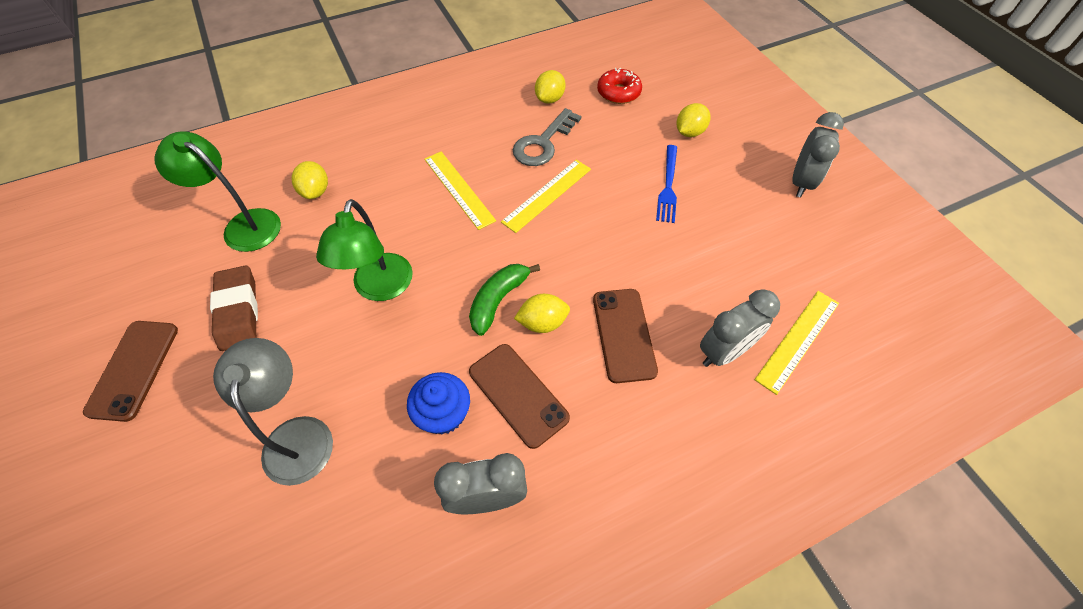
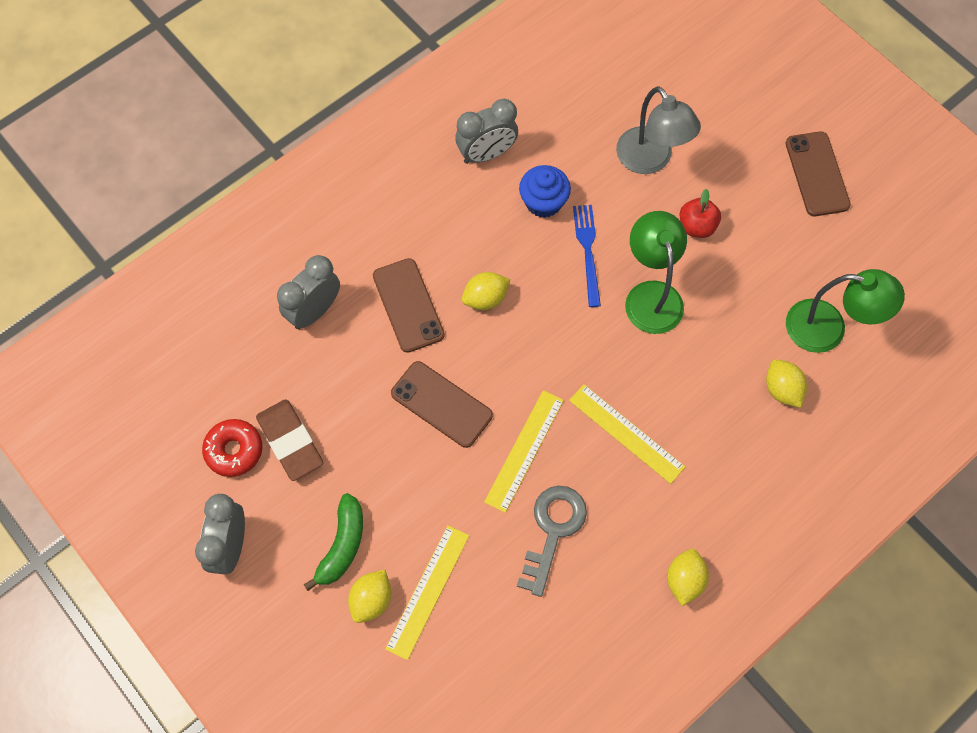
camera: 165 degrees right, 10 degrees up
brown eraser [210,266,258,351] -> brown eraser moved to [256,399,323,481]
green banana [469,264,540,336] -> green banana moved to [303,493,363,591]
brown phone [469,344,570,449] -> brown phone moved to [391,361,493,448]
yellow lemon [535,70,566,104] -> yellow lemon moved to [667,549,709,606]
red donut [597,67,642,104] -> red donut moved to [202,419,262,477]
blue fork [656,145,677,223] -> blue fork moved to [573,205,601,307]
yellow ruler [754,291,839,395] -> yellow ruler moved to [385,525,469,660]
none -> red apple [680,189,721,238]

